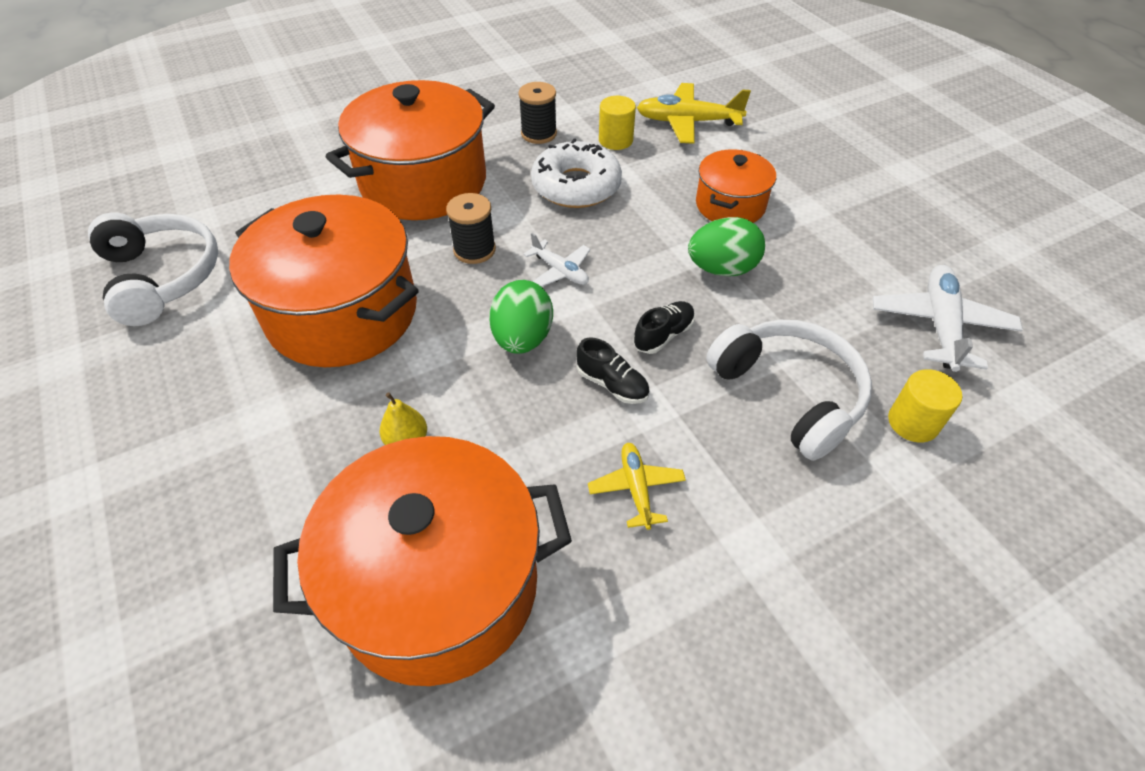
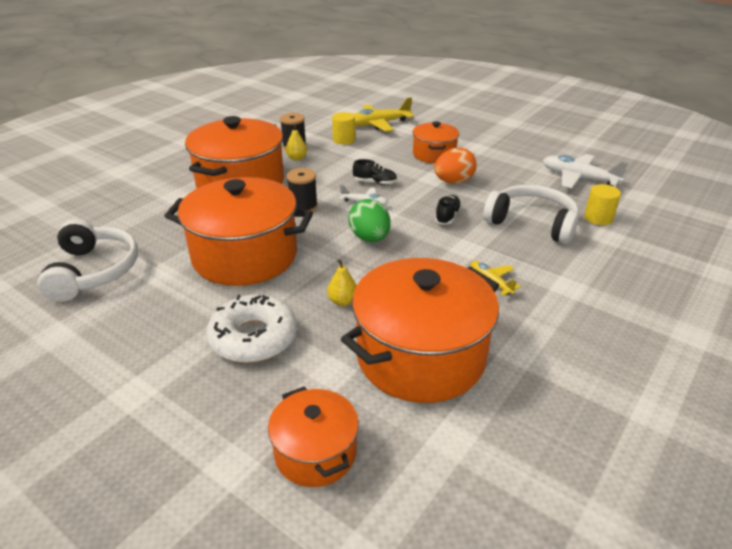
camera: 25 degrees left, 15 degrees down
white headphones [88,213,218,326] -> white headphones turned 45 degrees clockwise [37,219,138,302]
white donut [531,138,622,208] -> white donut moved to [206,295,297,363]
black shoe [576,338,650,404] -> black shoe moved to [353,159,397,185]
green egg [688,217,765,276] -> orange egg [434,148,477,183]
white plane [873,265,1023,372] -> white plane turned 45 degrees counterclockwise [543,154,628,189]
none -> orange pot [268,387,359,487]
none -> yellow pear [286,124,307,161]

